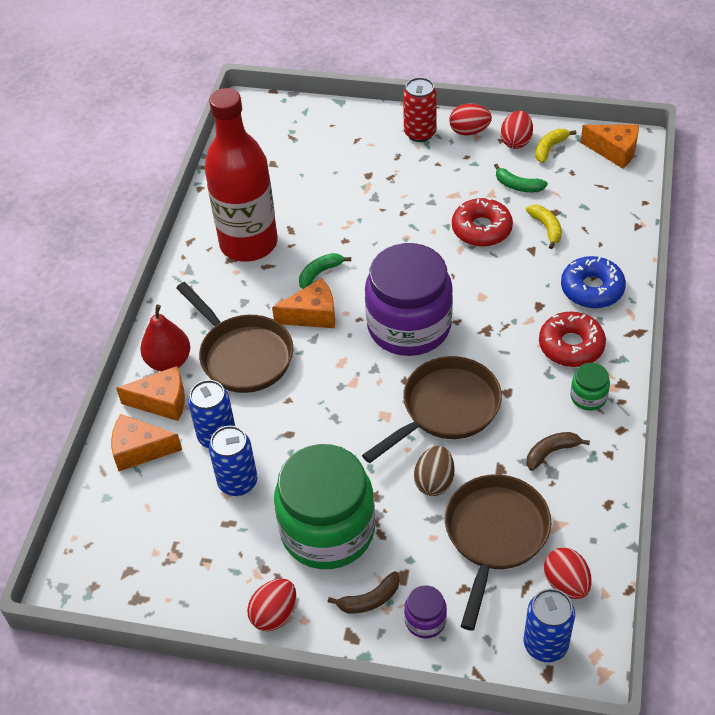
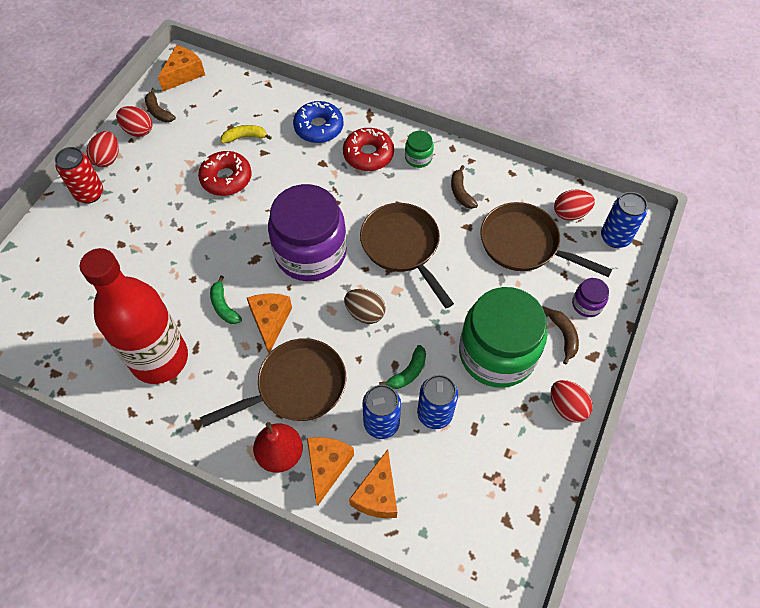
camera: 80 degrees left, 10 degrees up
brown egg [414,446,454,496] -> brown egg moved to [344,289,385,324]
green banana [494,164,548,192] -> green banana moved to [379,345,426,389]
yellow banana [535,129,577,163] -> brown banana [145,88,176,122]

